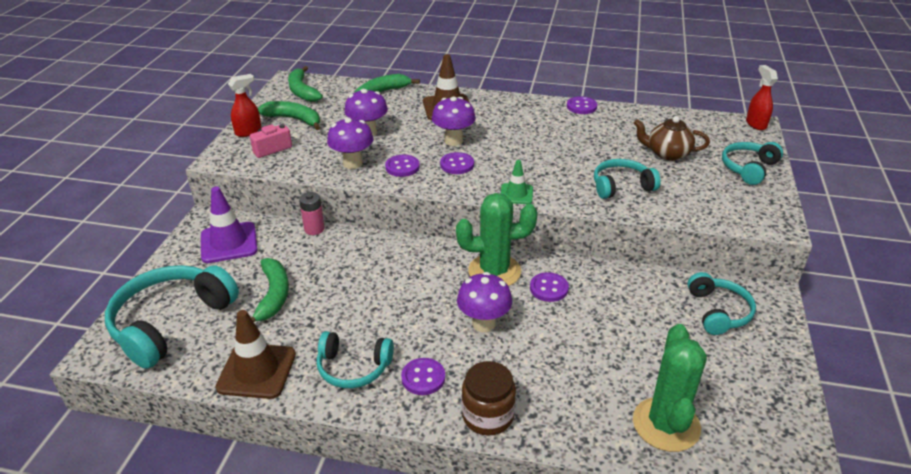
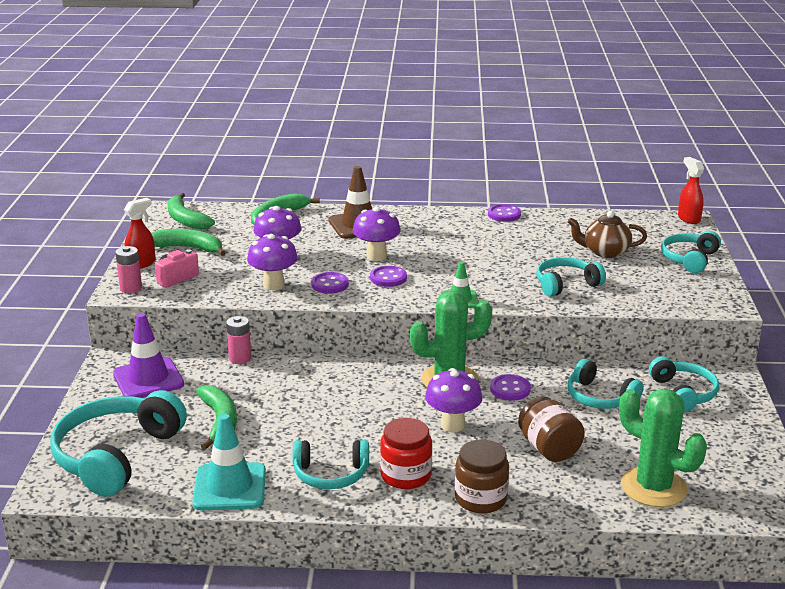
camera: 10 degrees left, 10 degrees down
brown traffic cone [216,310,296,399] -> turquoise traffic cone [192,414,266,510]
purple button [401,358,445,395] -> red jar [380,418,432,489]
green cactus [633,324,707,452] -> green cactus turned 45 degrees counterclockwise [619,389,707,507]
none -> pink battery [115,246,142,293]
none -> brown jar [518,396,585,462]
none -> turquoise headphones [567,359,644,409]

